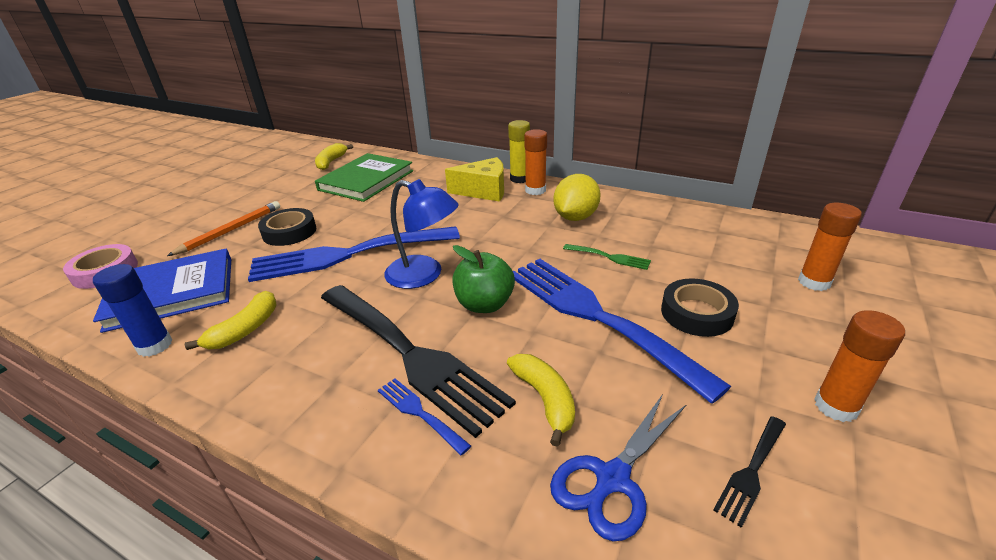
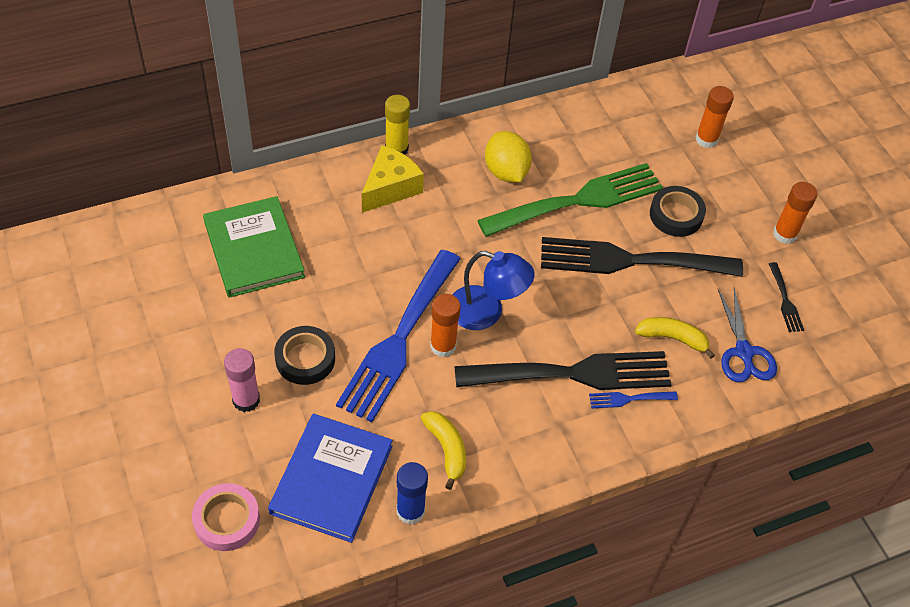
camera: 55 degrees left, 20 degrees up
orange pencil [167,201,280,256] -> pink glue stick [224,348,260,412]
yellow banana [315,143,353,170] -> none
blue lamp [384,179,459,289] -> blue lamp turned 45 degrees clockwise [452,251,535,330]
green apple [453,245,515,313] -> none
blue fork [513,259,731,404] -> black fork [541,237,743,277]
orange glue stick [524,129,547,195] -> orange glue stick moved to [430,294,461,357]
green fork [563,244,651,270] -> green fork [477,163,663,237], size x2.47

